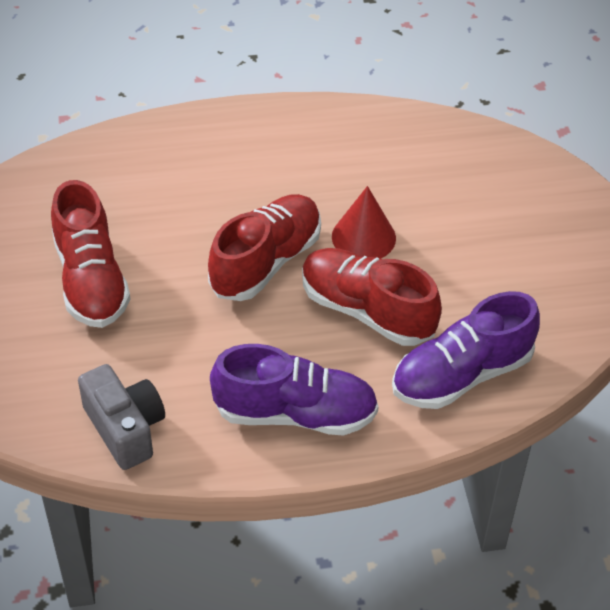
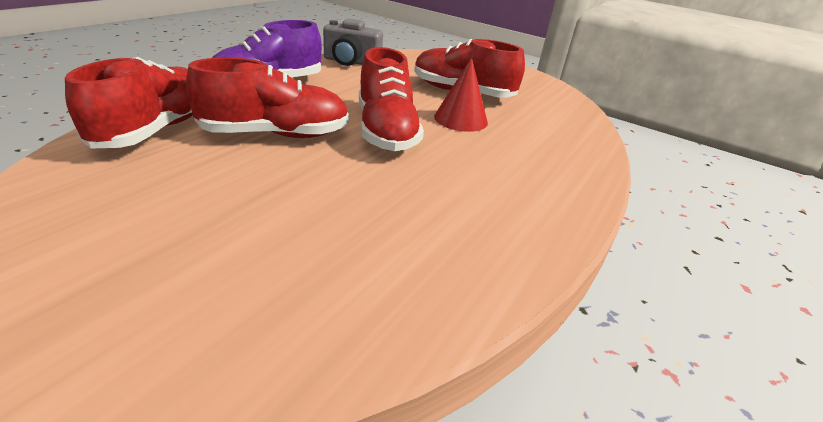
camera: 130 degrees right, 15 degrees down
red cone [332,186,396,259] -> red cone moved to [434,58,488,132]
purple shoe [392,291,540,409] -> red shoe [65,57,193,148]

